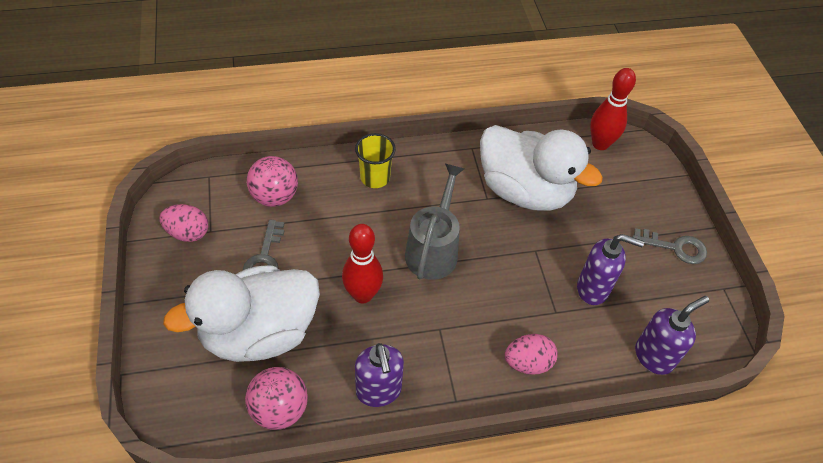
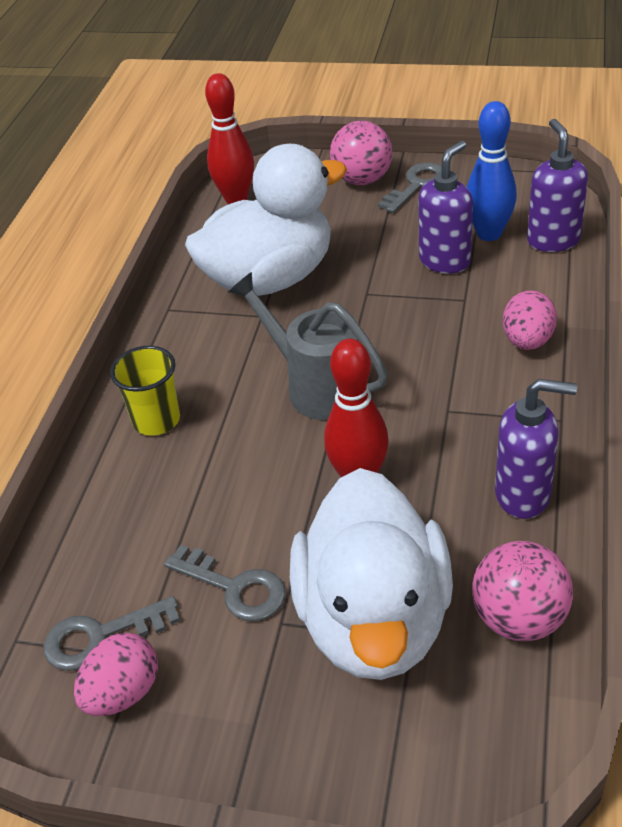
camera: 60 degrees left, 10 degrees down
pink ball [247,156,298,207] -> pink ball moved to [330,121,392,185]
none -> grey key [44,596,180,671]
none -> blue bowling pin [467,101,517,241]

